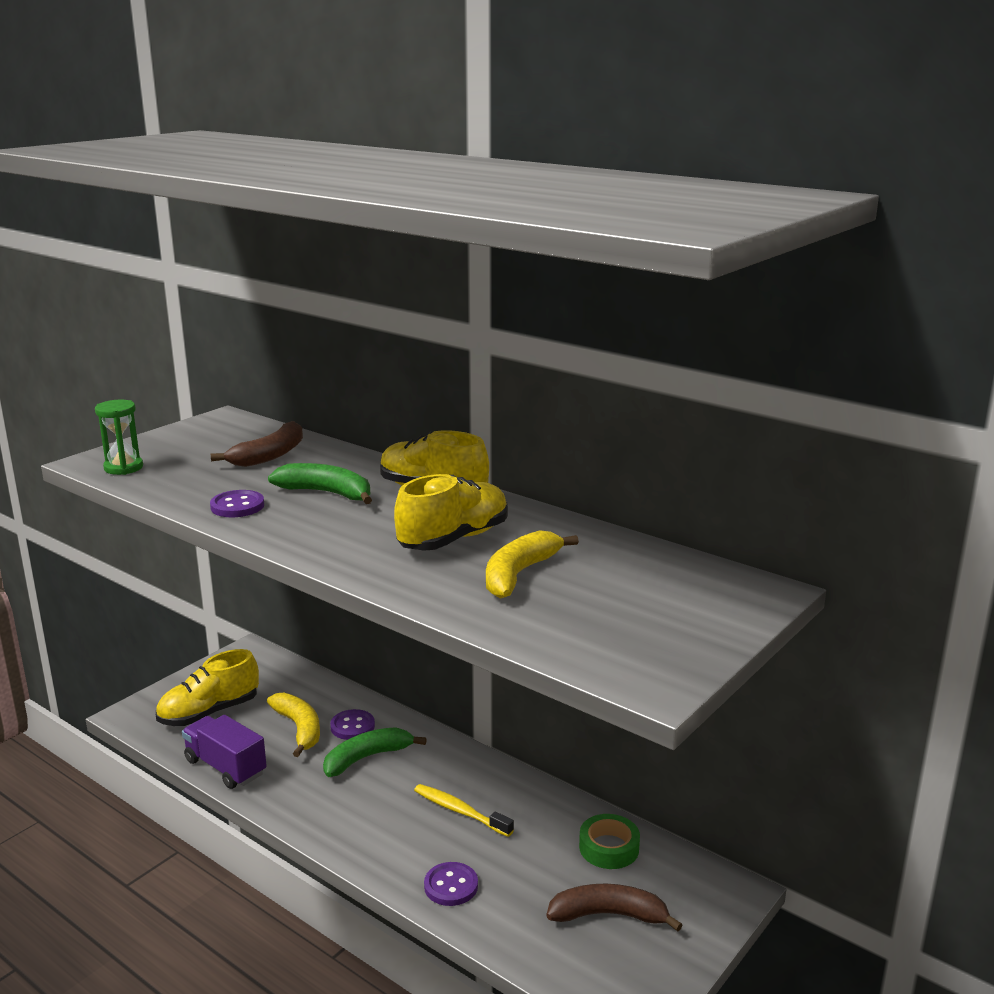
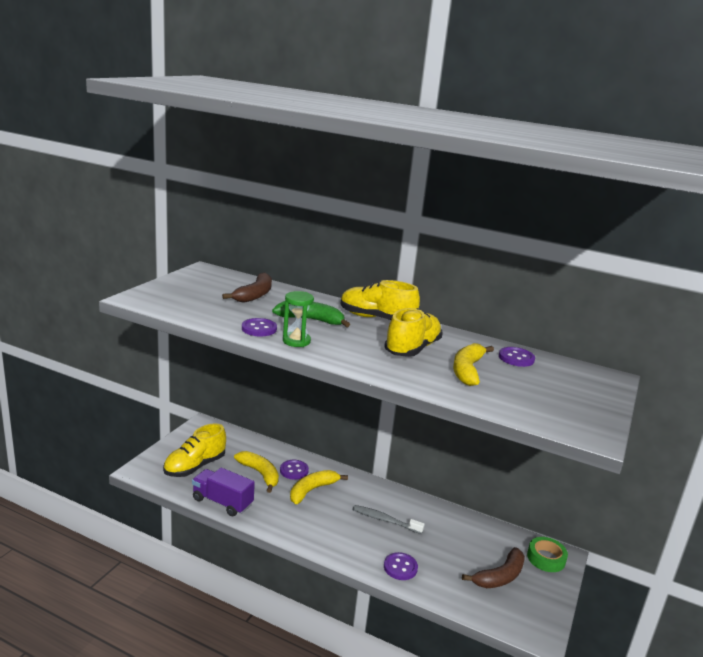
camera: 15 degrees left, 0 degrees up
green hourglass [95,400,143,475] -> green hourglass moved to [283,291,314,347]
green banana [323,727,427,777] -> yellow banana [290,470,348,504]
yellow toothbrush [414,784,514,837] -> grey toothbrush [352,505,424,534]
brown banana [546,884,682,931] -> brown banana turned 150 degrees clockwise [462,547,525,588]
green tape [579,814,640,869] -> green tape moved to [527,537,568,572]
none -> purple button [499,347,535,367]

